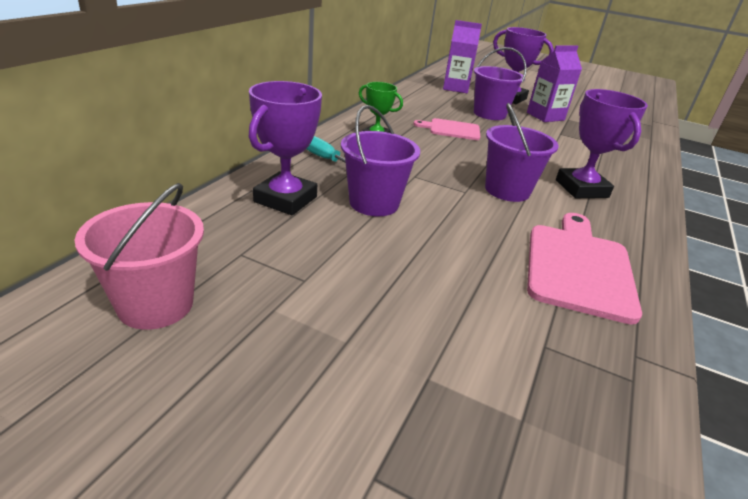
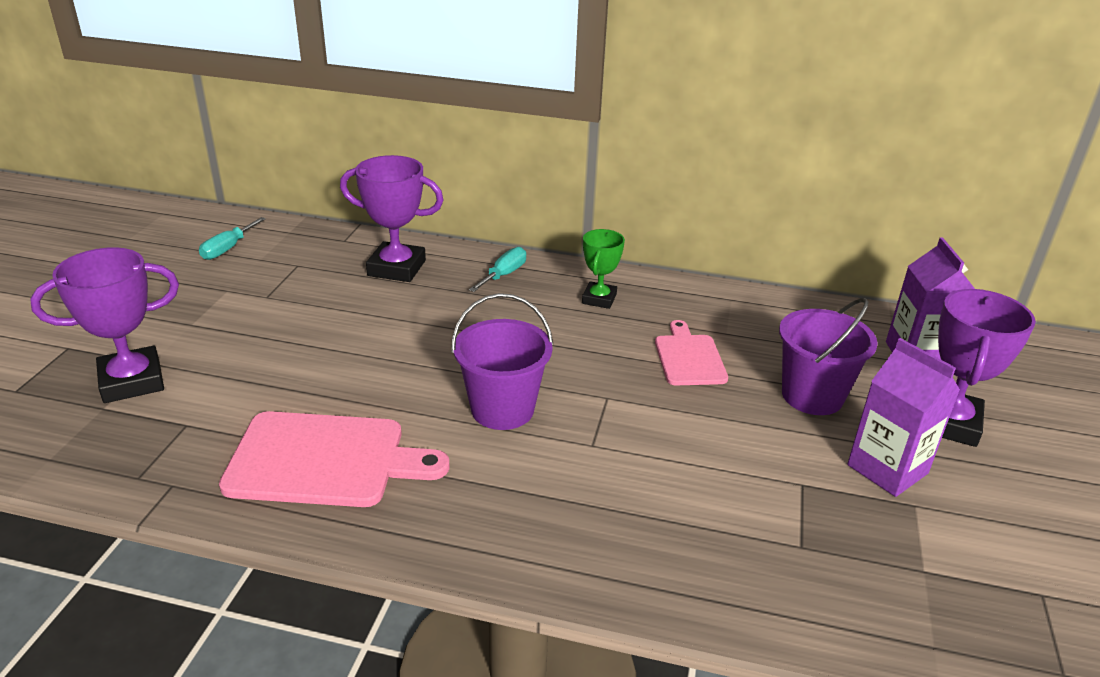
camera: 80 degrees right, 0 degrees up
pink bucket [75,183,204,330] -> turquoise screwdriver [199,217,266,260]
purple bucket [341,105,420,216] -> none
purple trophy [556,89,648,198] -> purple trophy moved to [30,247,179,403]

